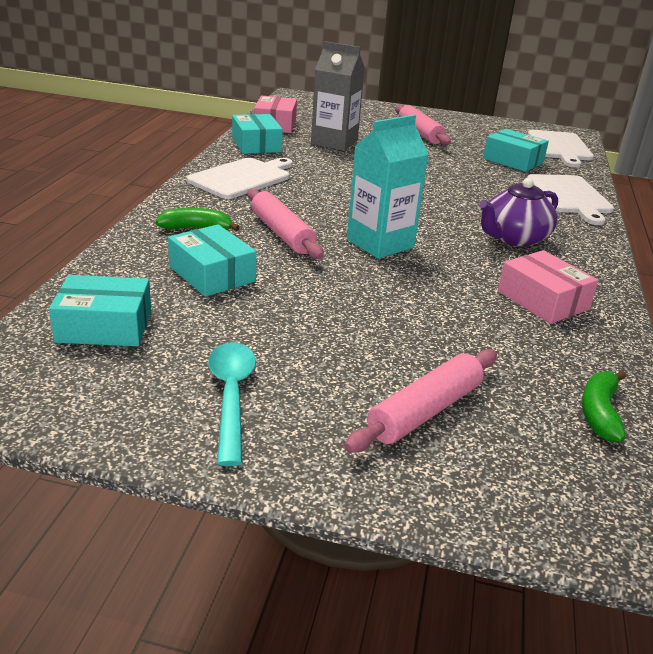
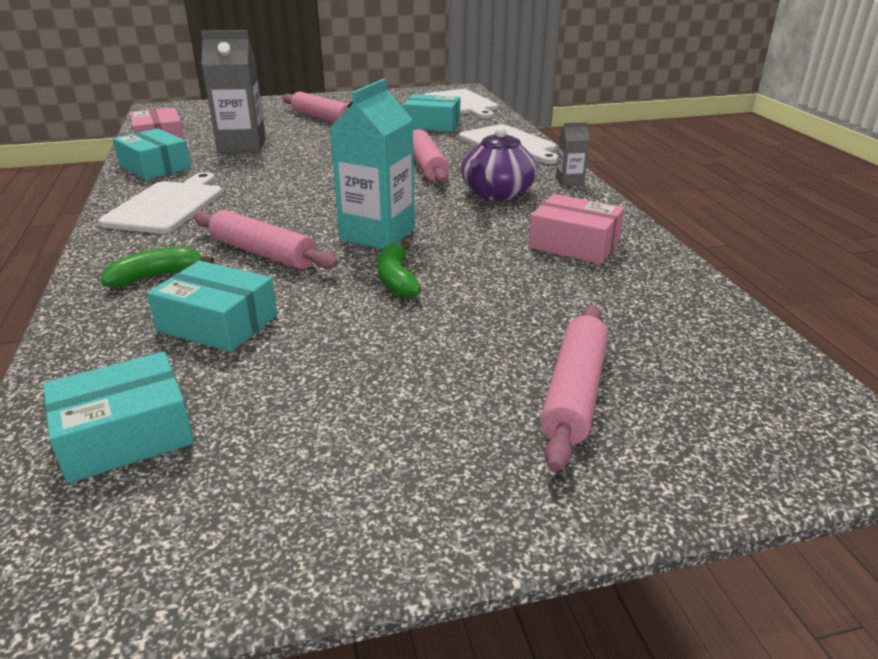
camera: 25 degrees left, 0 degrees up
turquoise spoon [208,342,256,466] -> none
green banana [582,371,626,442] -> green banana moved to [377,241,422,298]
none -> pink rolling pin [413,129,449,184]
none -> grey carton [556,122,589,186]

